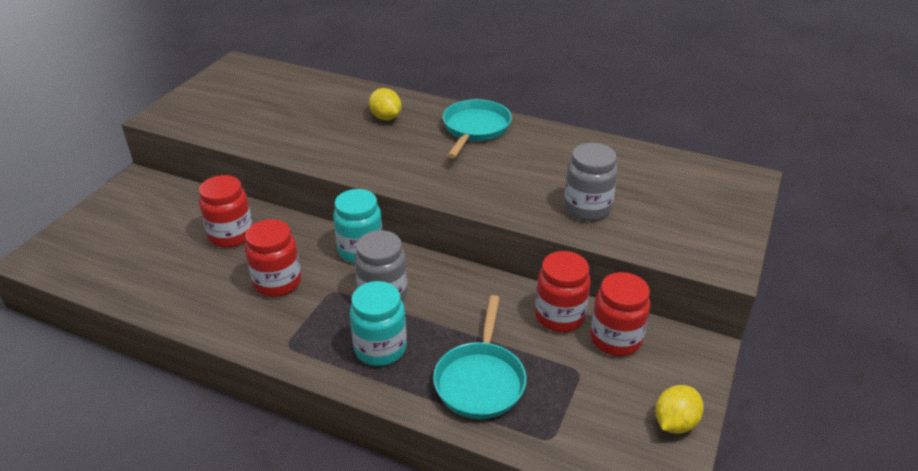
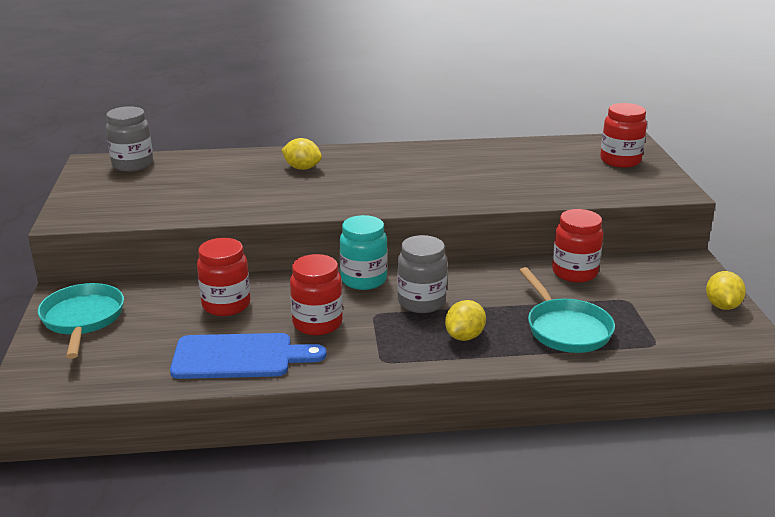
camera: 30 degrees left, 10 degrees down
turquoise jar [350,281,407,366] -> yellow lemon [445,300,486,341]
turquoise pan [443,99,512,158] -> turquoise pan moved to [38,283,124,359]
grey jar [564,143,618,221] -> grey jar moved to [106,106,153,172]
red jar [591,272,650,356] -> red jar moved to [600,103,647,168]
none -> blue cutting board [170,333,326,379]

